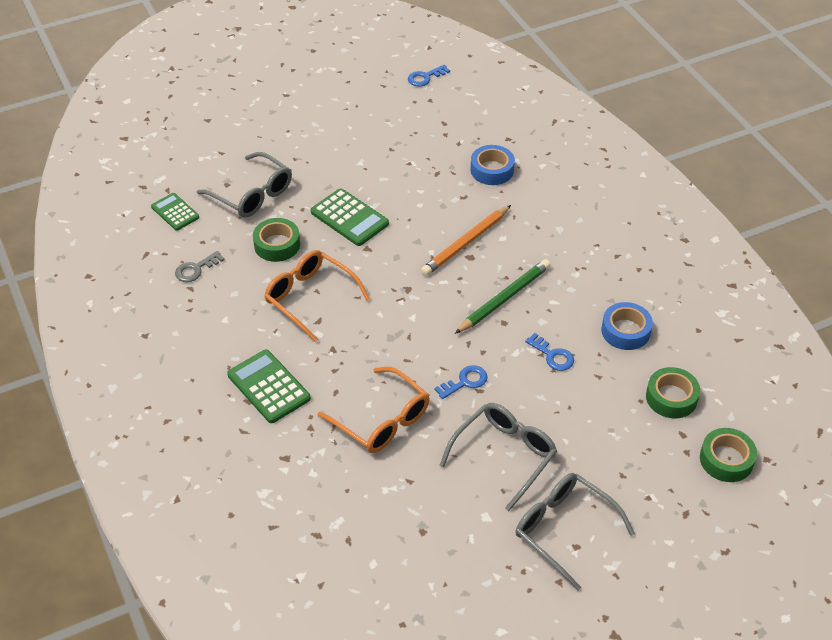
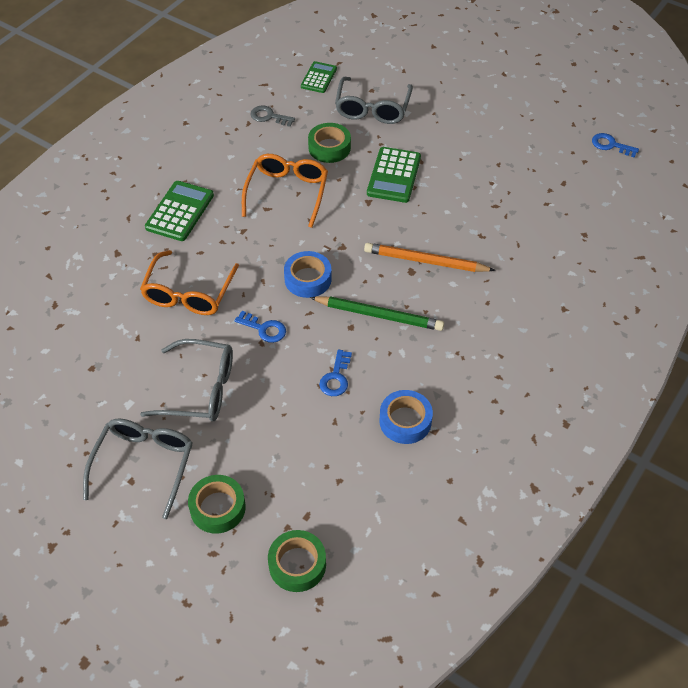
camera: 60 degrees right, 5 degrees up
blue tape [470,145,515,185] -> blue tape moved to [284,251,332,298]
green tape [646,367,700,418] -> green tape moved to [188,475,246,534]

